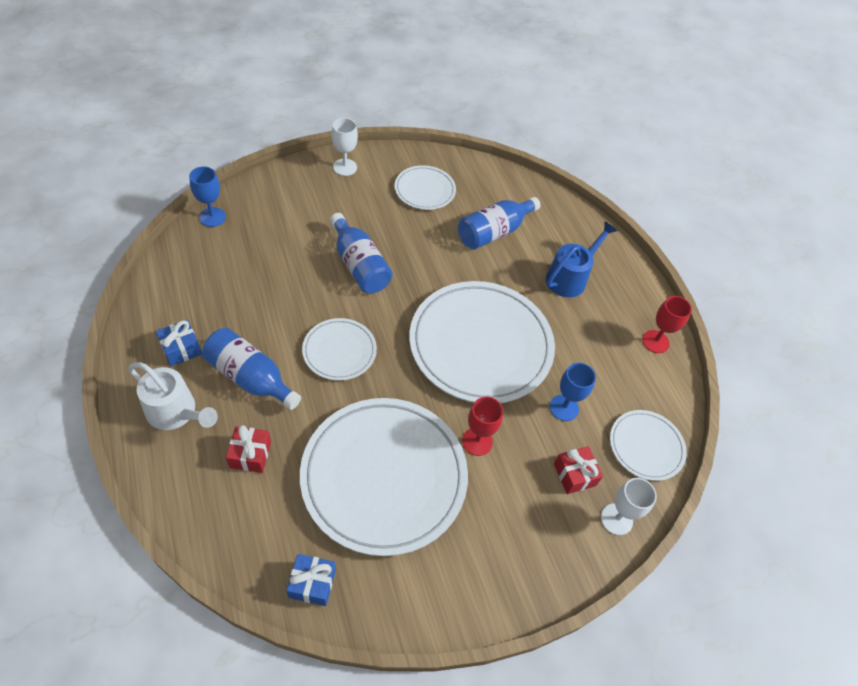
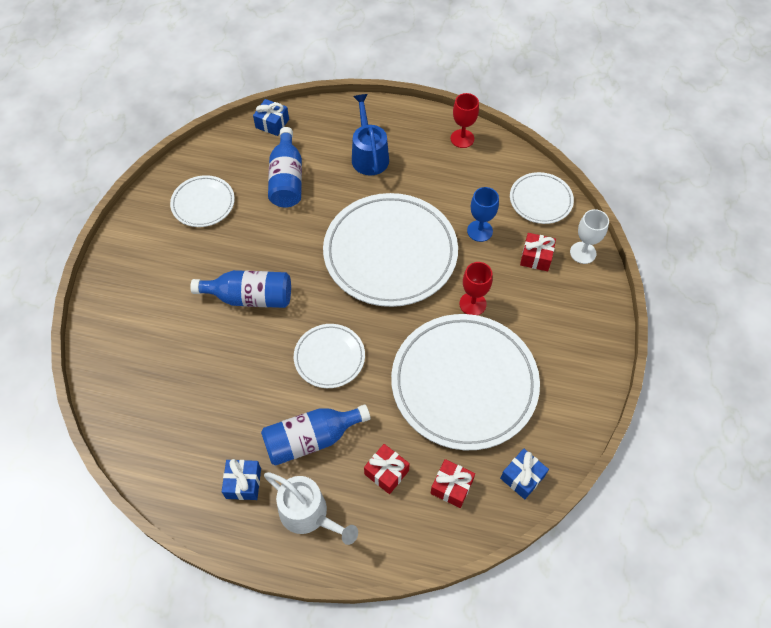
camera: 50 degrees left, 5 degrees up
white watering can [128,362,218,430] -> white watering can turned 60 degrees clockwise [264,472,358,545]
blue goblet [189,166,226,227] -> none
white goblet [332,118,358,176] -> none
none -> blue gift [253,99,289,136]
none -> red gift [430,459,475,508]

